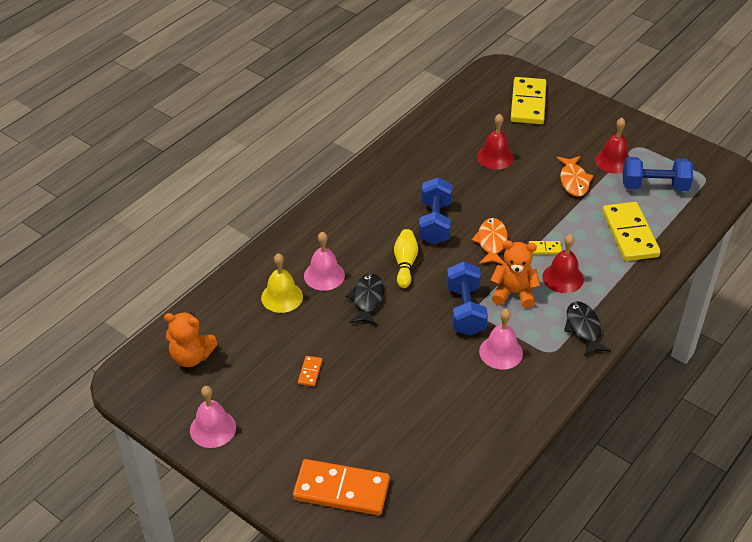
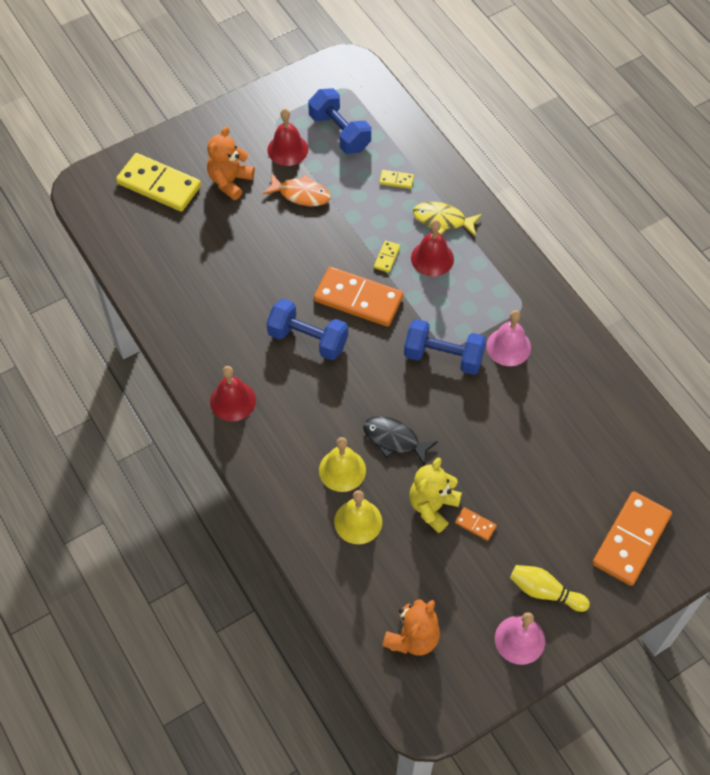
camera: 70 degrees left, 15 degrees up
pink bell [304,232,345,291] -> yellow bell [319,437,366,492]
yellow bowling pin [394,229,418,288] -> yellow bowling pin moved to [510,565,590,612]
orange fish [472,218,508,264] -> orange domino [314,267,403,327]
red bell [477,114,514,170] -> red bell moved to [210,366,256,421]
orange teddy bear [491,240,540,308] -> orange teddy bear moved to [207,127,255,200]
black fish [564,302,611,356] -> none
yellow domino [602,202,660,261] -> yellow domino [379,170,414,189], size x0.42
blue dumbbell [623,157,693,191] -> blue dumbbell turned 60 degrees counterclockwise [308,88,371,154]
none -> yellow teddy bear [409,458,462,533]
none -> yellow fish [413,202,482,237]

